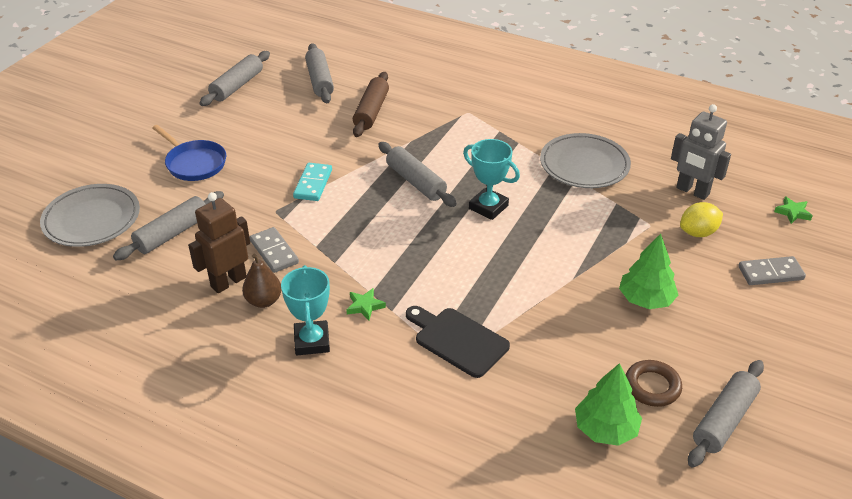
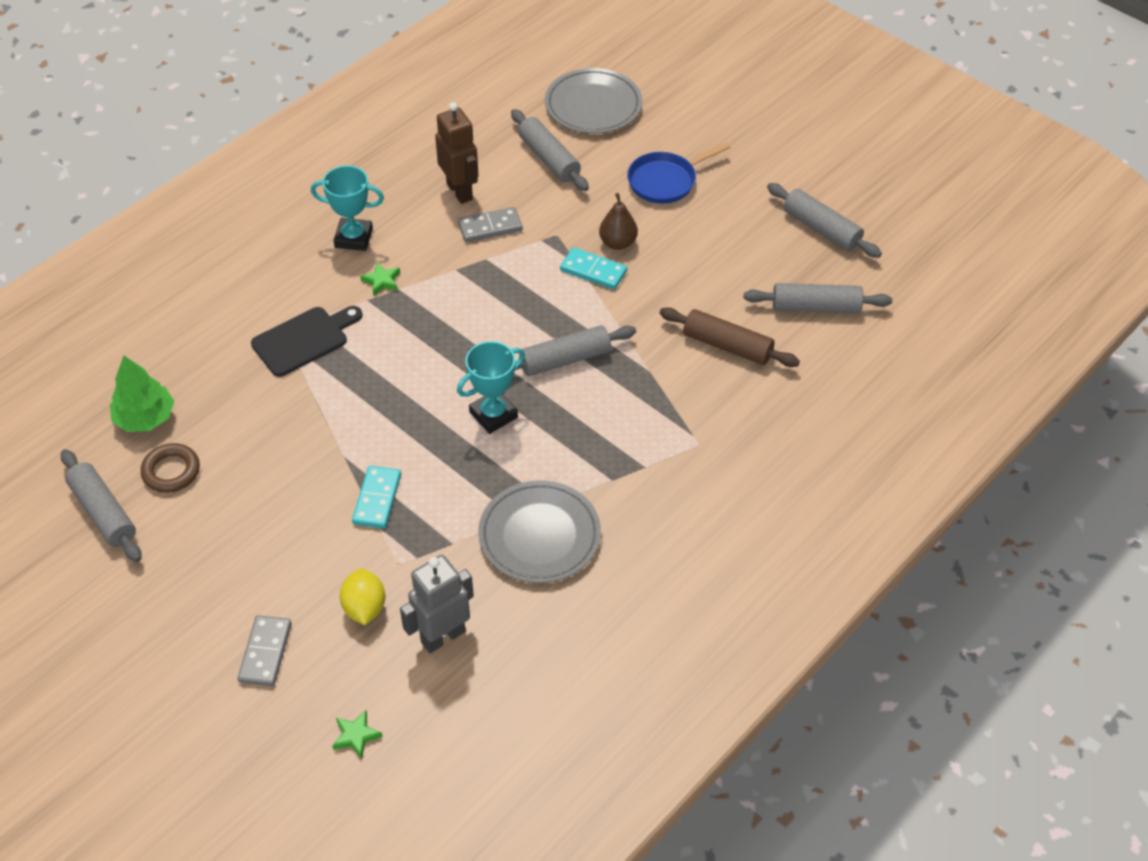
camera: 105 degrees right, 10 degrees up
brown pear [242,254,282,308] -> brown pear moved to [599,193,638,250]
green tree [619,234,678,309] -> none
none -> turquoise domino [352,466,401,529]

